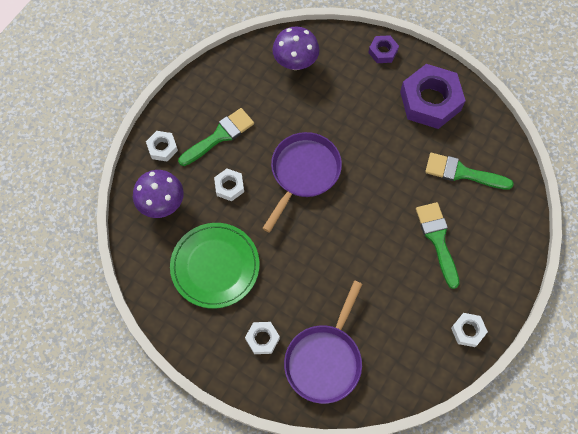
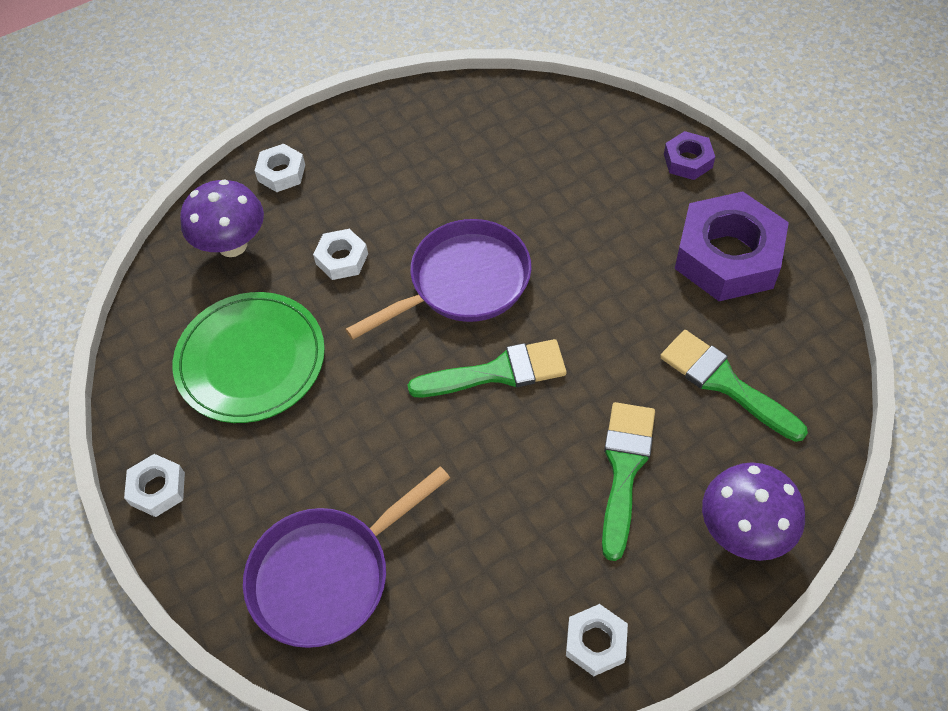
camera: 30 degrees right, 10 degrees down
green brush [178,108,254,166] -> green brush moved to [408,339,567,397]
white nut [245,322,280,354] -> white nut moved to [124,454,185,517]
purple mushroom [272,27,320,70] -> purple mushroom moved to [702,462,805,561]

